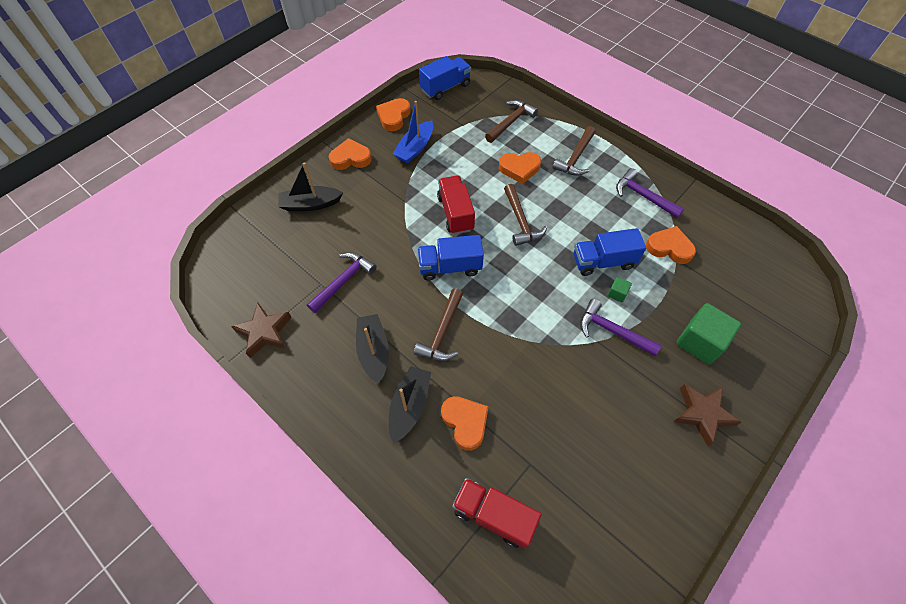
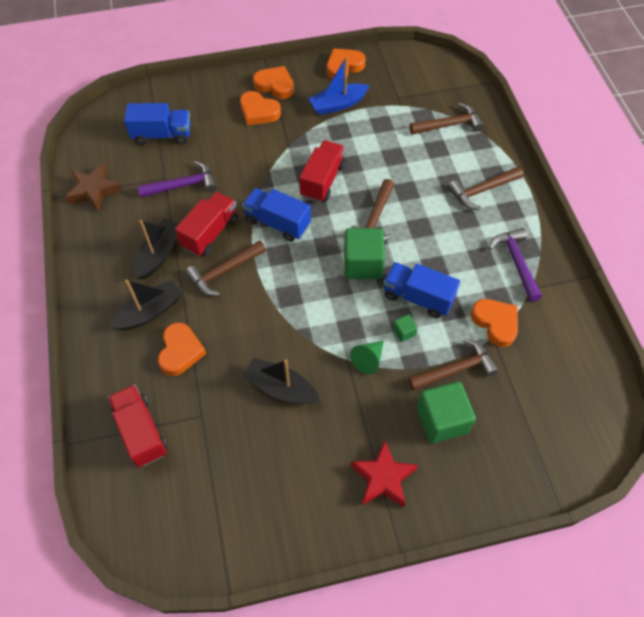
camera: 35 degrees right, 0 degrees up
black boat [278,162,343,211] -> black boat moved to [243,358,320,404]
blue truck [419,56,471,100] -> blue truck moved to [124,103,191,145]
orange heart [499,152,541,184] -> orange heart moved to [240,91,281,125]
purple hammer [580,299,661,356] -> green cone [350,341,384,374]
brown star [673,384,742,446] -> red star [351,441,418,508]
none -> red truck [175,192,238,256]
none -> green cube [344,228,385,279]
none -> brown hammer [408,339,498,391]

